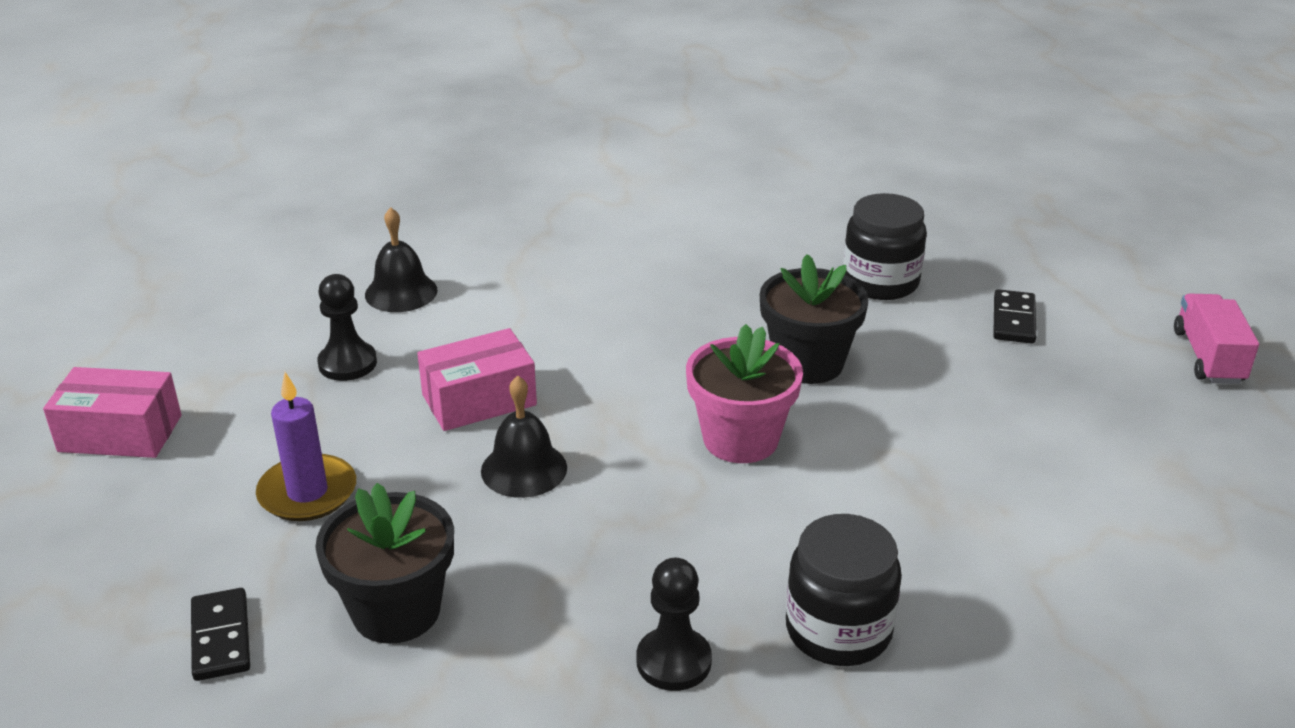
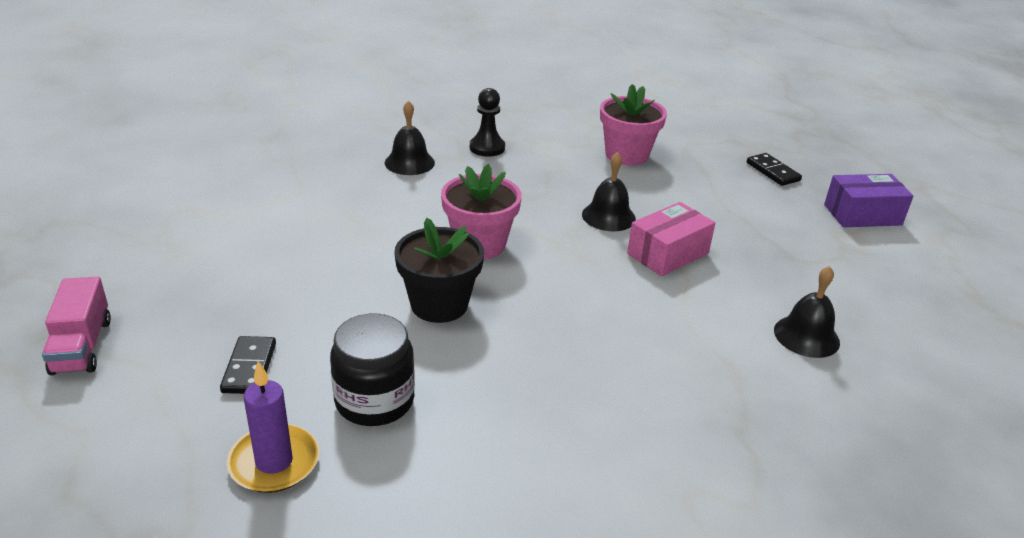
camera: 165 degrees right, 0 degrees up
pink box [43,367,181,458] -> purple box [824,174,913,227]
black domino [191,588,250,681] -> black domino moved to [747,153,802,186]
purple candle [256,372,356,521] -> purple candle moved to [227,361,319,493]
black flower pot [315,483,454,644] -> pink flower pot [600,84,667,165]
black pawn [317,274,377,381] -> none
black jar [786,514,902,666] -> black bell [385,101,435,175]

